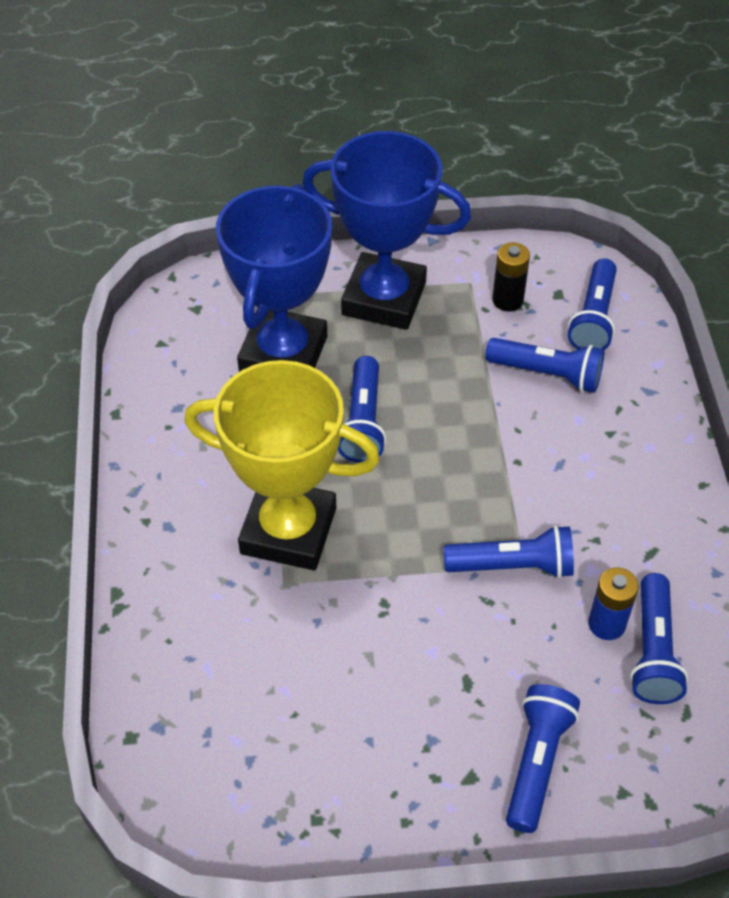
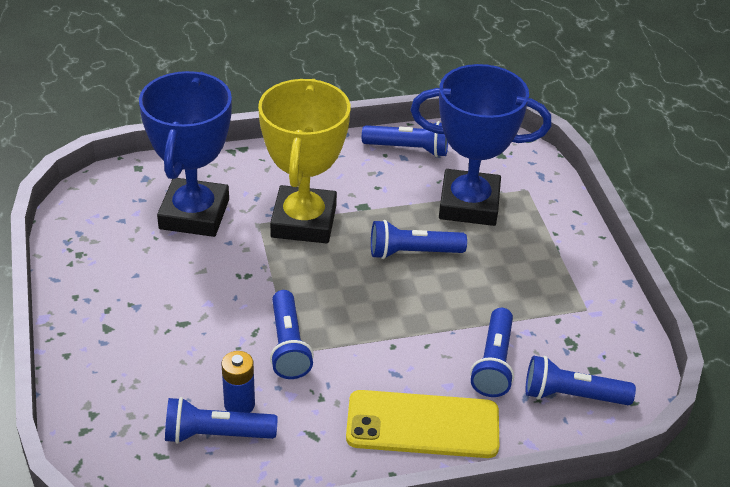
camera: 80 degrees right, 10 degrees down
blue trophy [302,131,471,330] -> blue trophy moved to [139,71,232,237]
black battery [492,242,530,312] -> none
blue flashlight [506,684,580,833] -> blue flashlight moved to [362,121,448,157]
none -> yellow phone [346,390,499,458]

